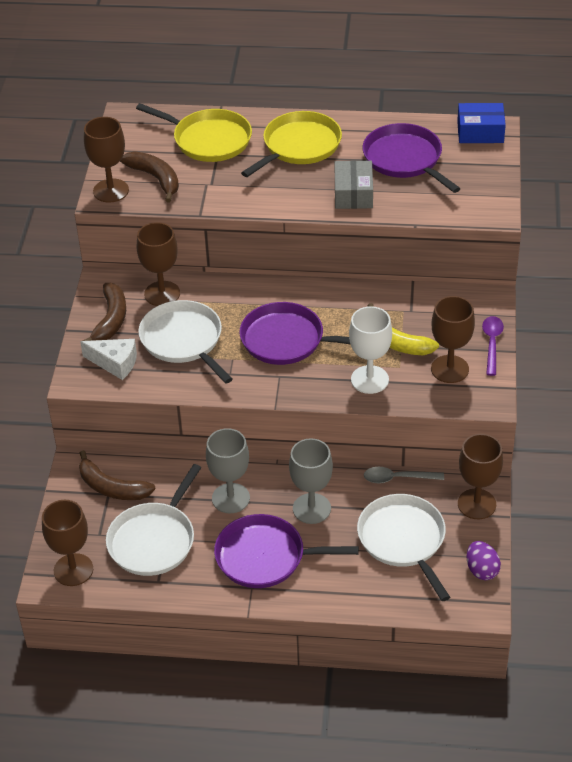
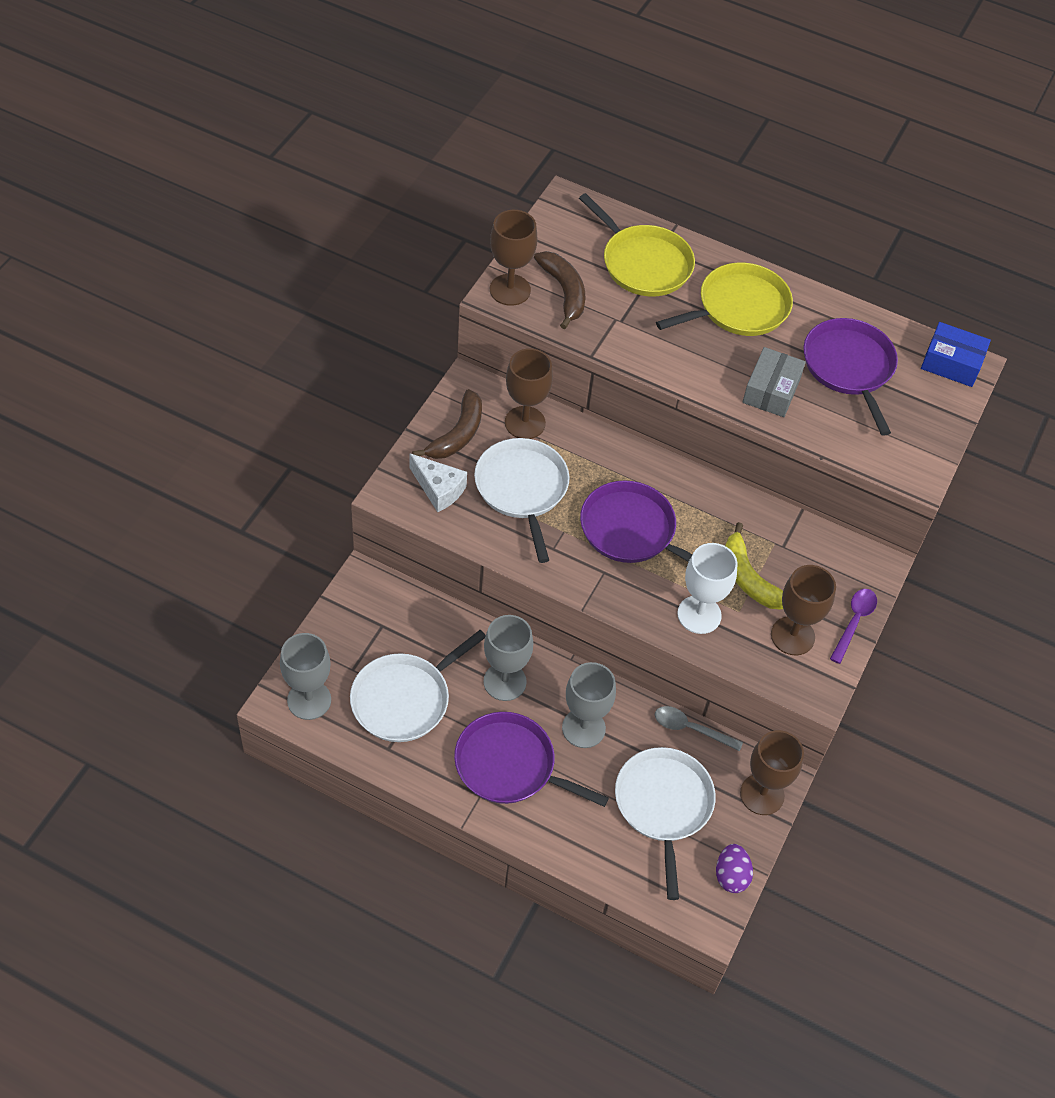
camera: 15 degrees right, 10 degrees up
brown goblet [42,500,93,586] -> grey goblet [280,633,331,720]
brown banana [79,450,156,500] -> none

